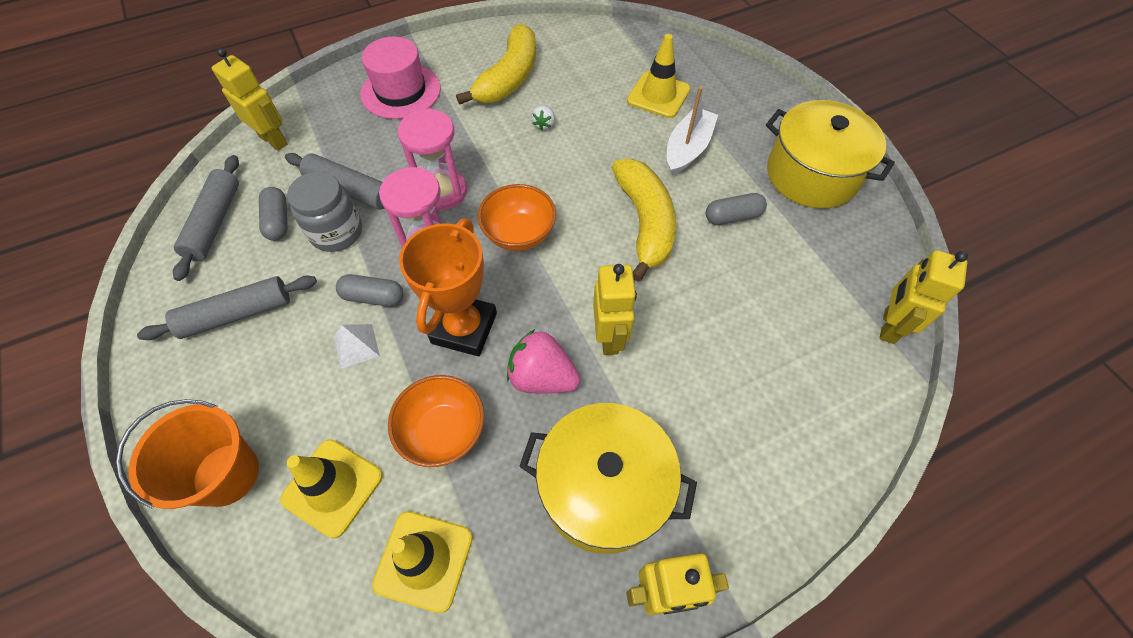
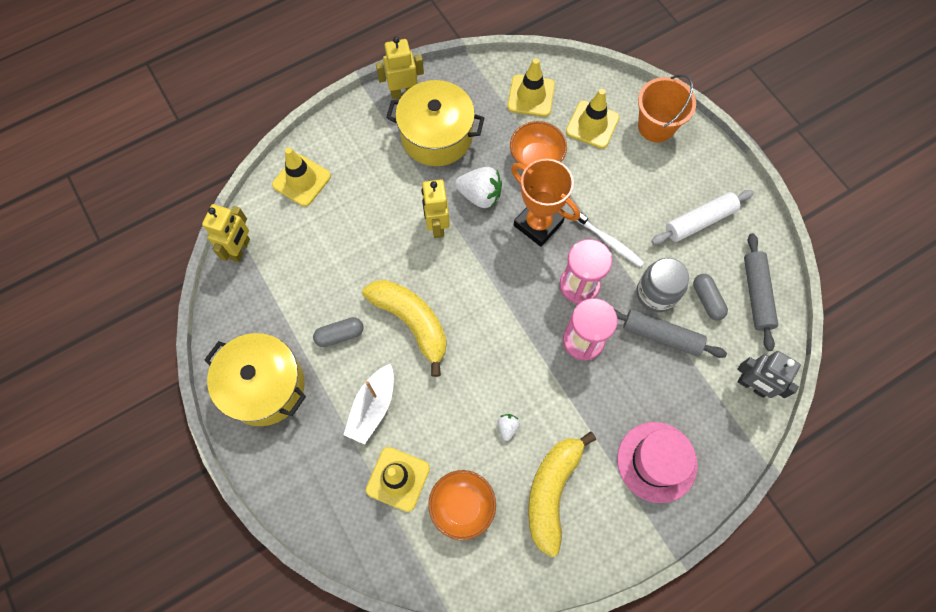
camera: 175 degrees right, 10 degrees up
grey rolling pin [137,276,317,340] -> white rolling pin [651,190,754,244]
yellow robot [212,48,287,151] -> grey robot [737,351,801,398]
white pyramid [334,324,380,369] -> none
grey capsule [336,274,404,307] -> white toothbrush [576,212,644,267]
orange trophy [399,219,497,356] -> orange trophy turned 60 degrees counterclockwise [511,159,580,247]
orange bowl [477,184,556,251] -> orange bowl moved to [428,470,496,540]
pink strawberry [507,329,580,394] -> white strawberry [455,167,502,208]
yellow banana [612,159,676,282] -> yellow banana turned 150 degrees clockwise [362,280,447,377]
none -> yellow traffic cone [272,148,331,207]

